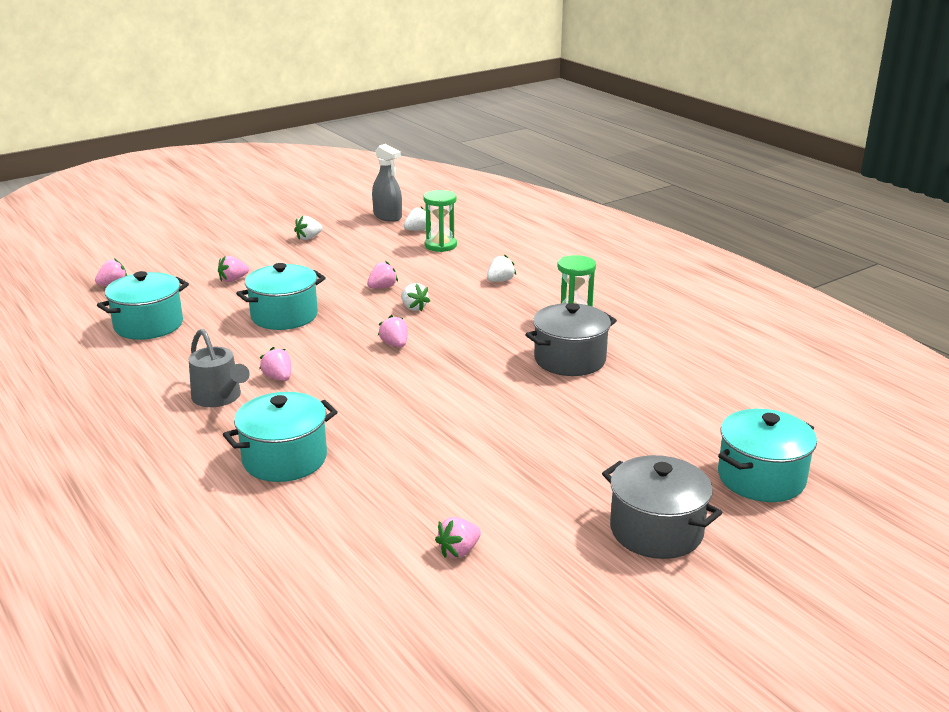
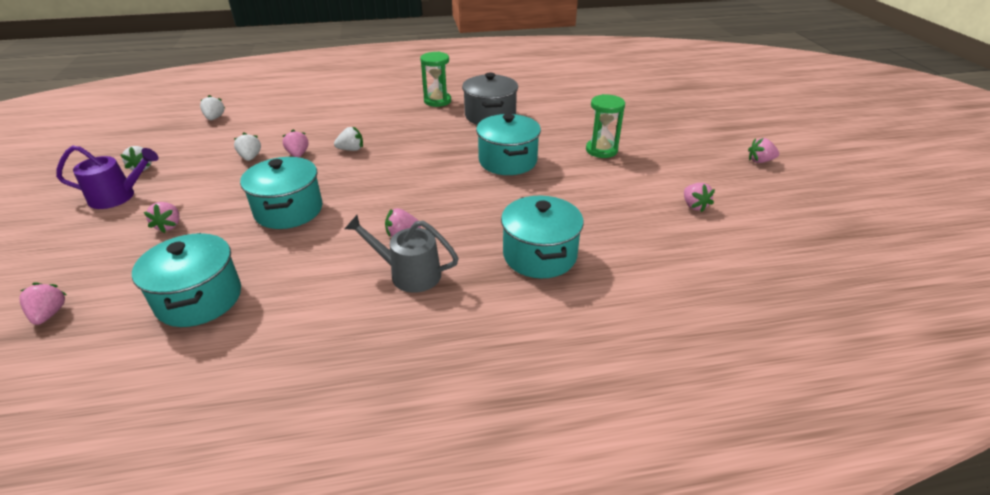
camera: 65 degrees left, 10 degrees up
grey watering can [189,329,250,407] -> grey watering can turned 150 degrees counterclockwise [345,215,459,293]
grey spray bottle [372,144,402,222] -> none
pink strawberry [378,315,408,347] -> pink strawberry moved to [748,138,779,163]
green hourglass [423,190,457,252] -> green hourglass moved to [586,94,625,158]
white strawberry [487,254,516,282] -> white strawberry moved to [234,133,261,161]
grey pot [602,455,723,559] -> none
turquoise pot [718,409,817,502] -> turquoise pot moved to [476,114,541,175]
none -> purple watering can [56,146,159,209]

